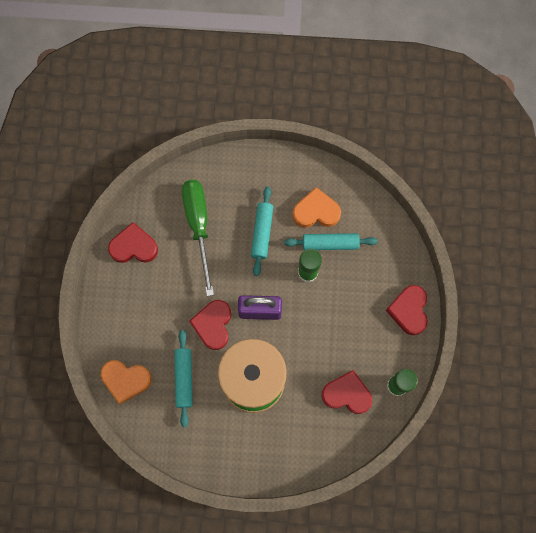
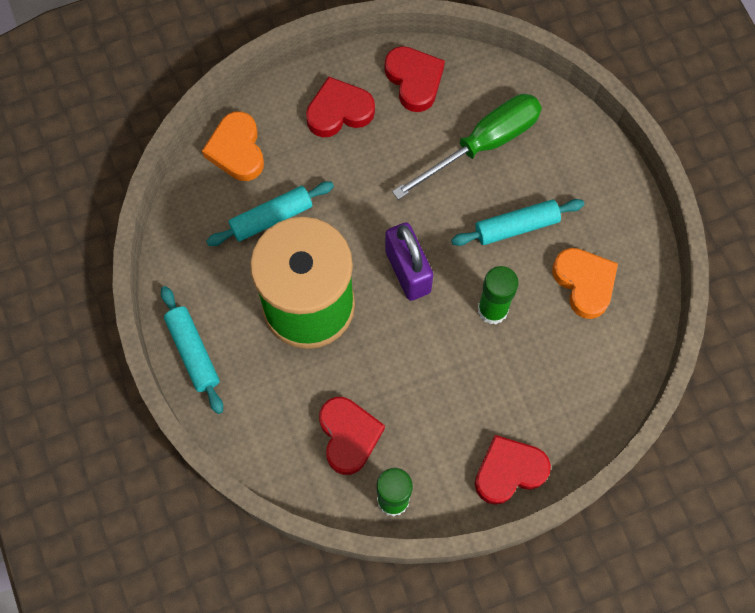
camera: 65 degrees right, 5 degrees down
red heart [189,300,231,350] -> red heart moved to [306,77,375,137]
turquoise rolling pin [284,233,378,250] -> turquoise rolling pin moved to [161,286,223,414]

